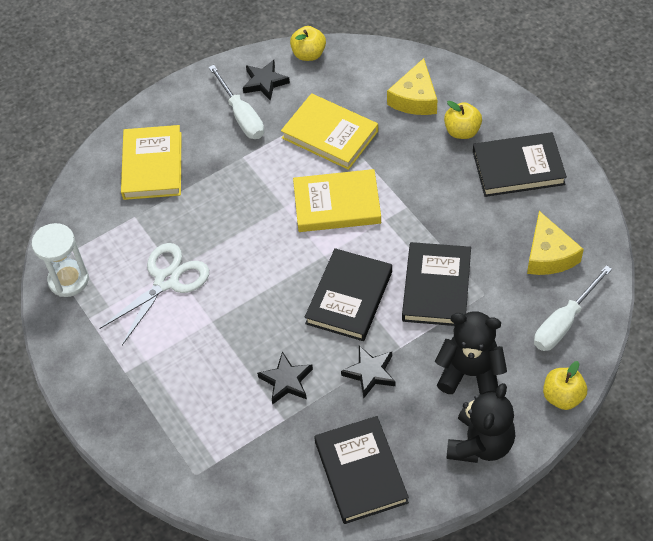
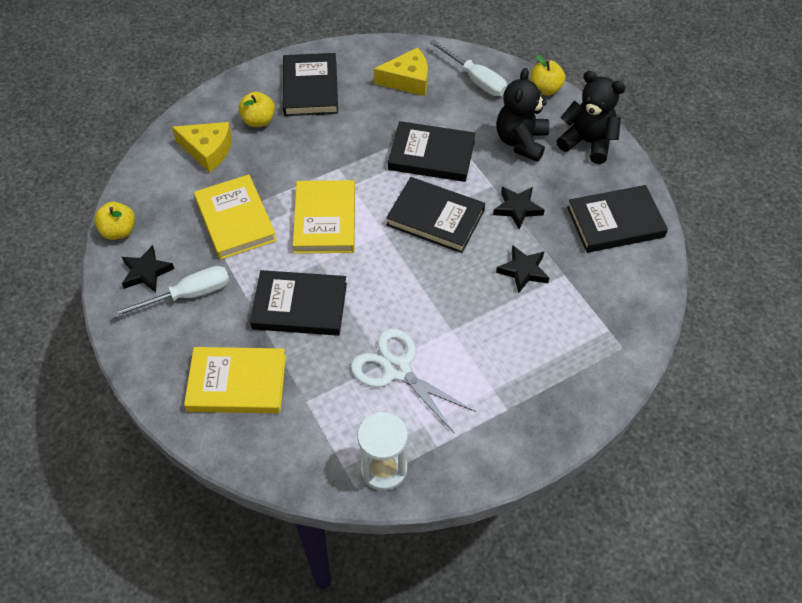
camera: 90 degrees left, 0 degrees up
yellow book [281,93,378,170] -> yellow book turned 60 degrees counterclockwise [194,175,277,260]
none -> black book [250,270,347,336]

